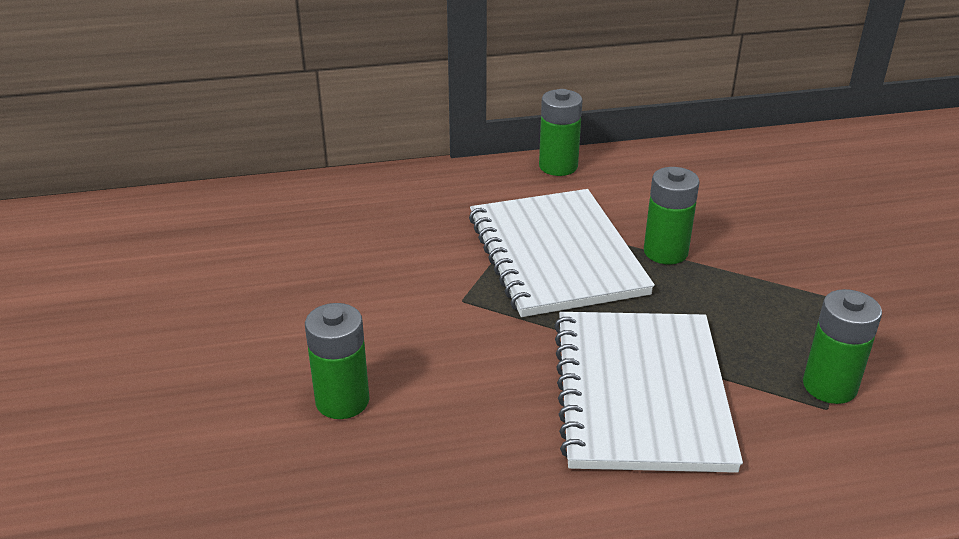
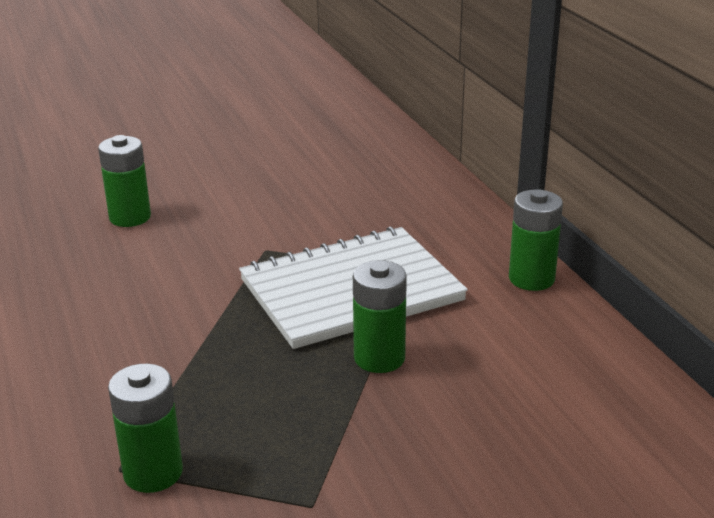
camera: 80 degrees right, 5 degrees down
white notebook [554,312,743,473] -> none

